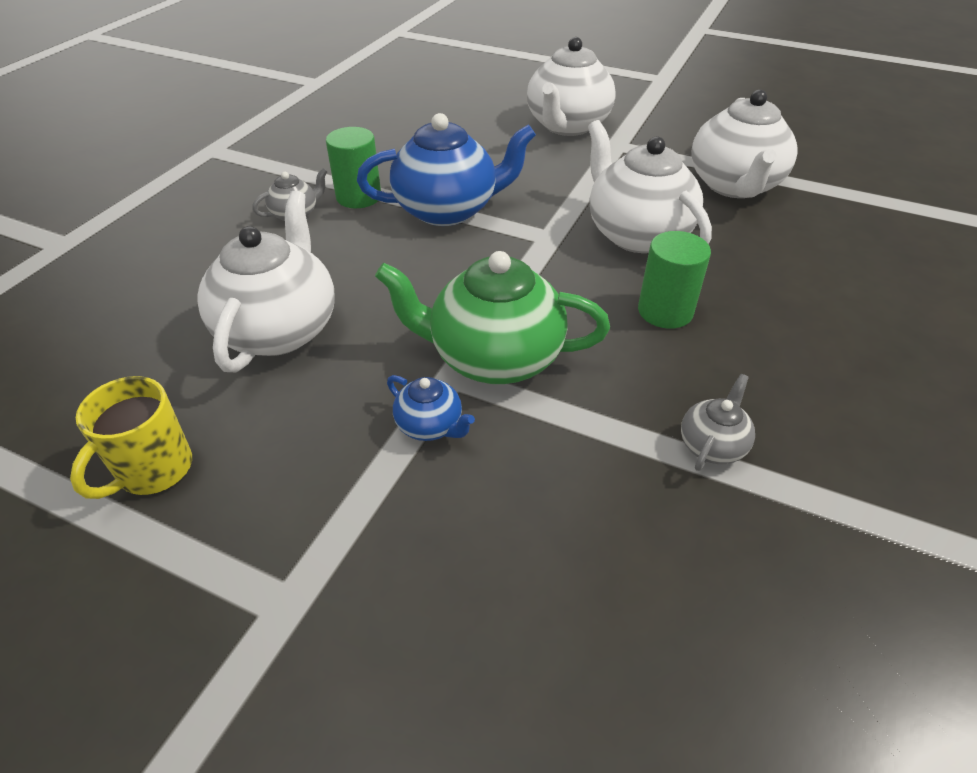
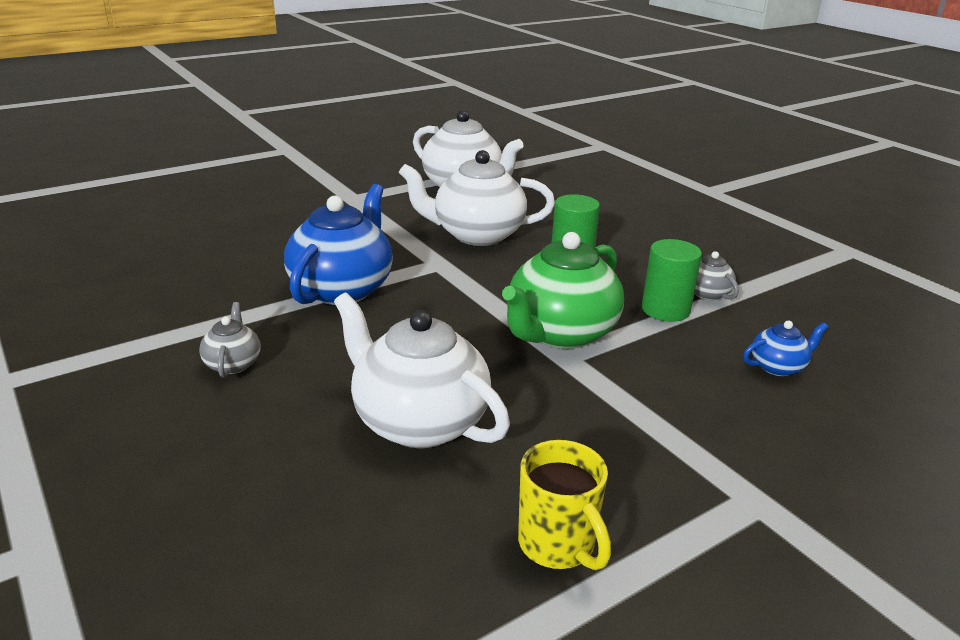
camera: 60 degrees left, 15 degrees down
green cylinder [326,127,381,208] -> green cylinder moved to [642,239,702,322]
blue teapot [387,375,475,441] -> blue teapot moved to [743,321,828,376]
white teapot [527,37,616,136] -> none

